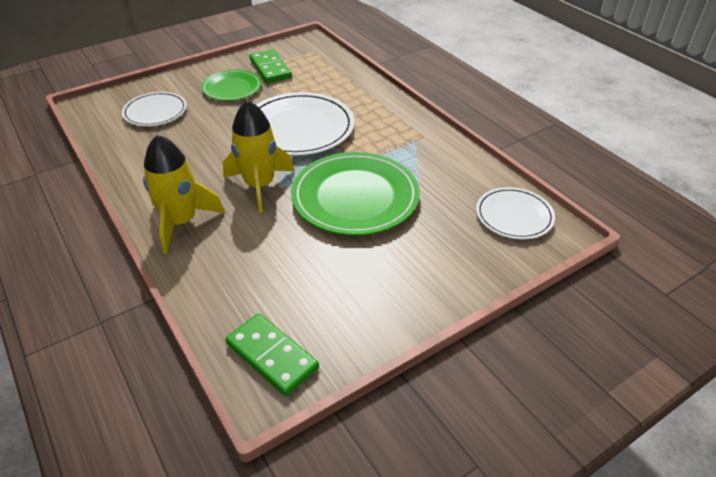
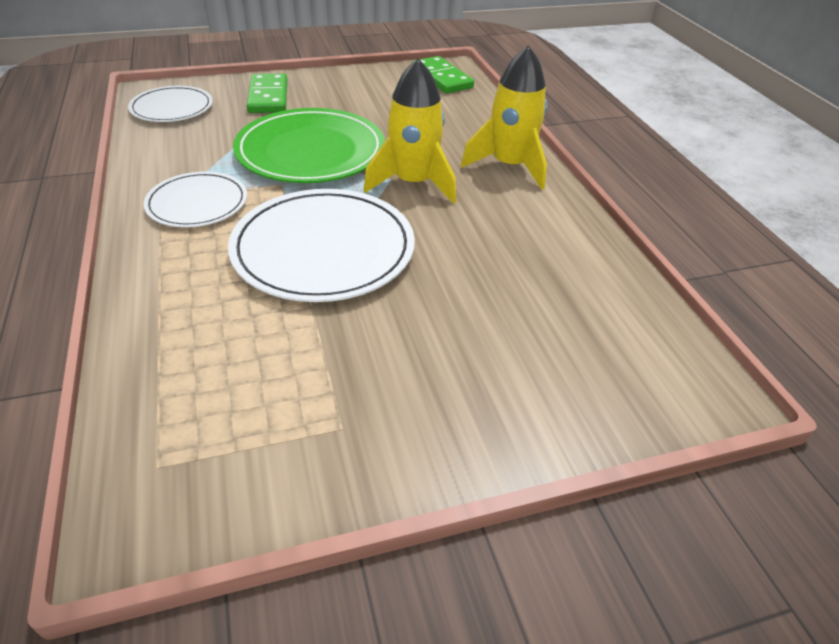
camera: 165 degrees left, 0 degrees up
white plate [122,92,187,126] -> white plate moved to [143,171,247,228]
green plate [201,70,262,101] -> none
green domino [250,50,292,83] -> green domino moved to [247,74,288,113]

